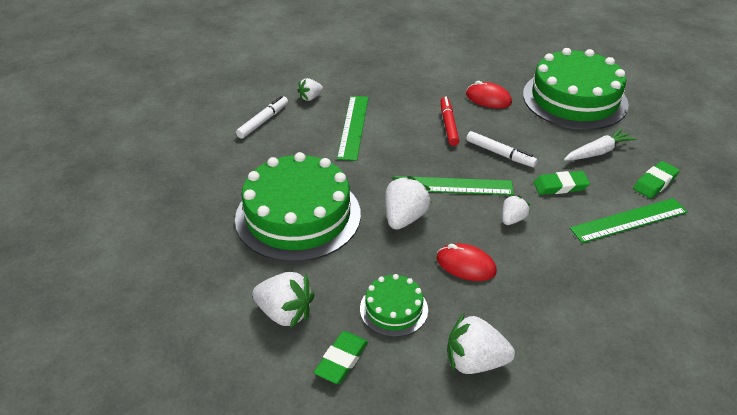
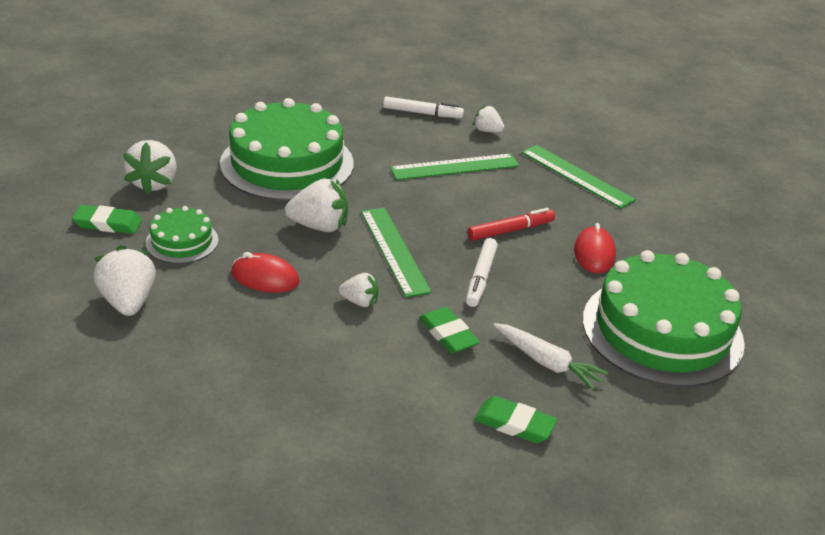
camera: 65 degrees right, 5 degrees down
red mouse [437,243,497,281] -> red mouse turned 75 degrees counterclockwise [231,252,300,293]
green ruler [570,198,688,243] -> green ruler moved to [522,145,636,209]

